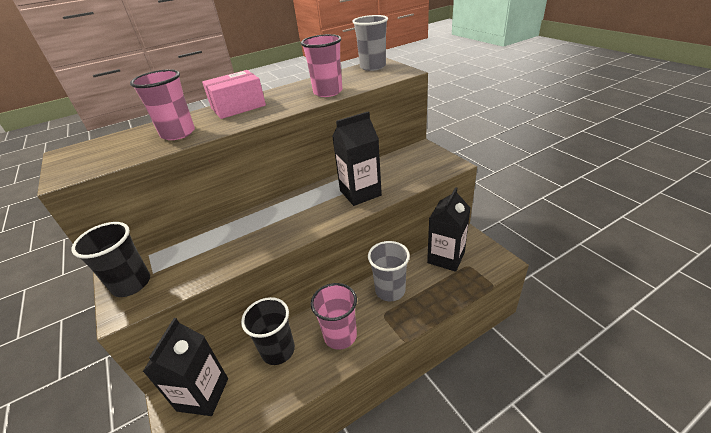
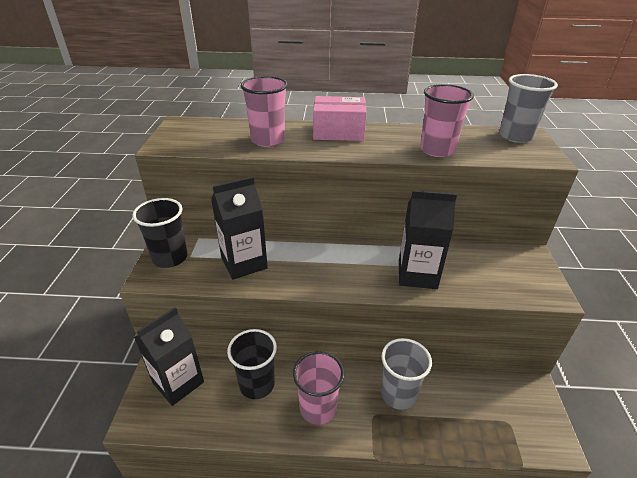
camera: 30 degrees right, 0 degrees up
black carton [427,187,470,272] -> black carton moved to [211,177,268,280]

